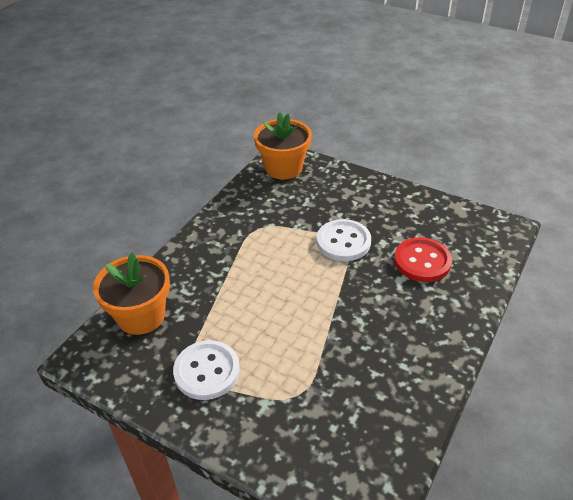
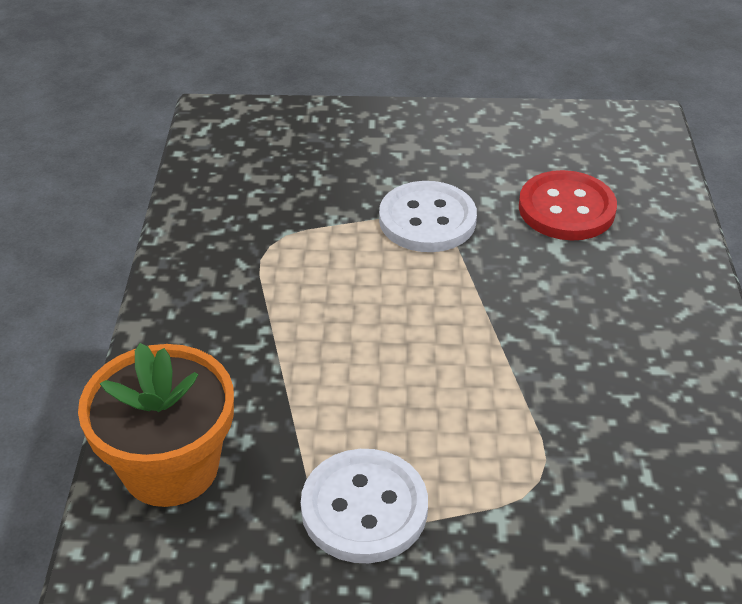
camera: 30 degrees left, 0 degrees up
orange flower pot [254,112,312,180] -> none

